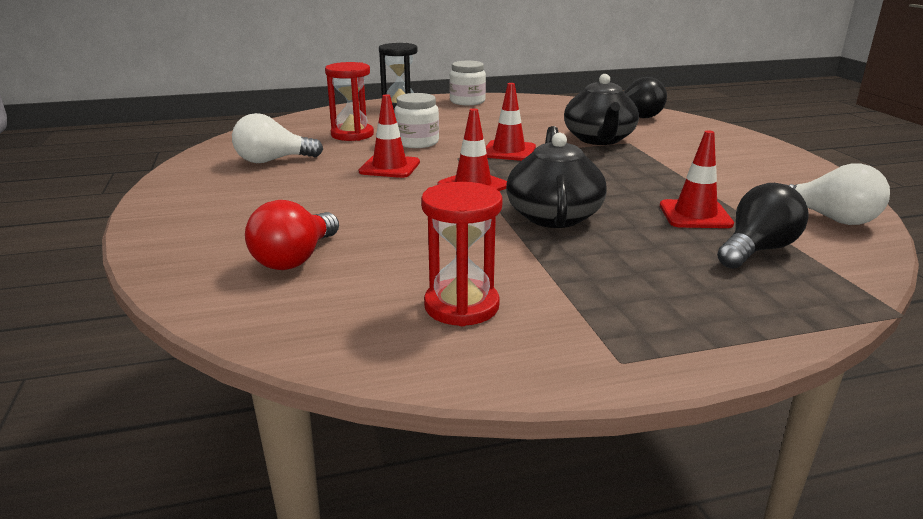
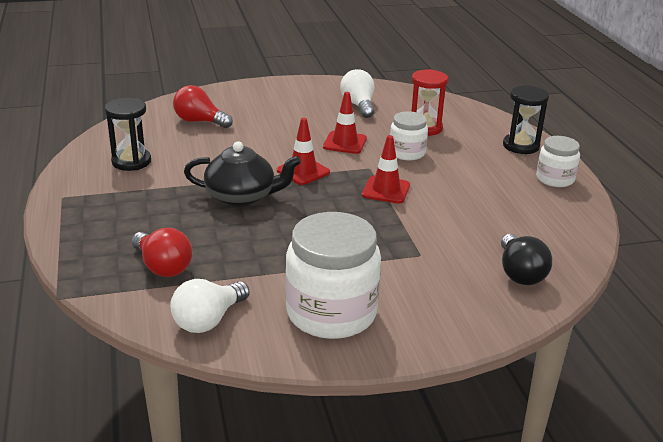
camera: 90 degrees right, 5 degrees up
red hourglass [421,182,503,326] -> black hourglass [105,98,151,171]
black teapot [564,74,639,145] -> none
red traffic cone [660,130,734,228] -> none
black light bulb [717,183,808,269] -> red light bulb [131,228,193,277]
none -> white jar [286,212,381,339]

